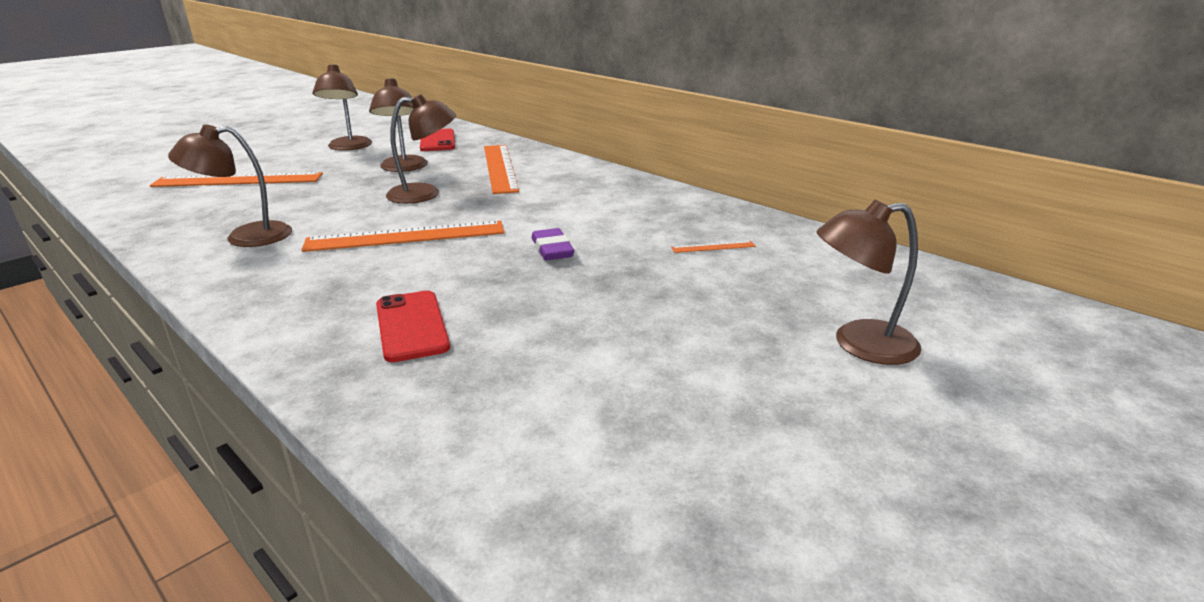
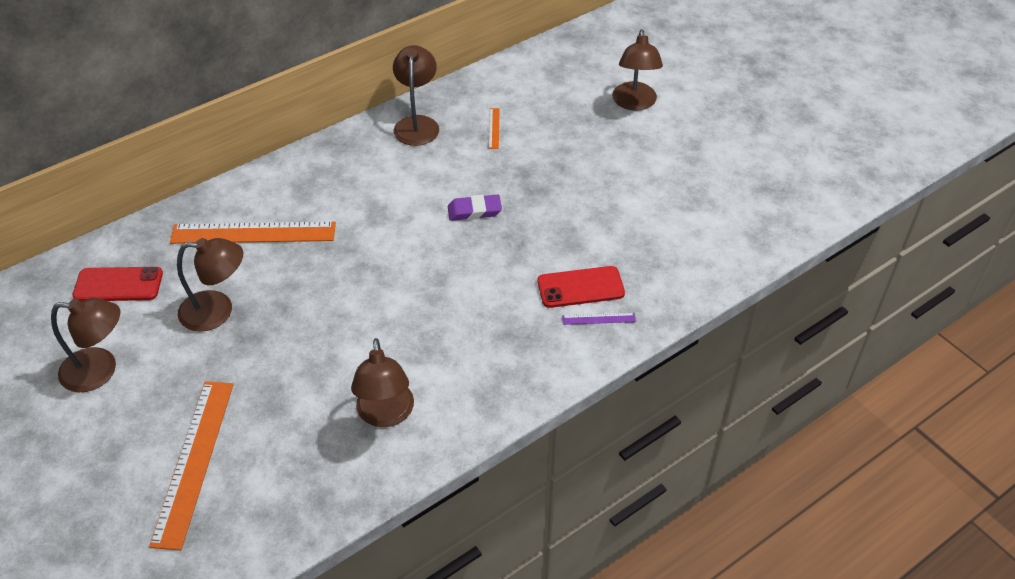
camera: 80 degrees left, 20 degrees up
orange ruler [302,221,504,252] -> none
brown lamp [386,94,456,204] -> brown lamp moved to [393,45,439,146]
none -> purple ruler [562,313,636,325]

